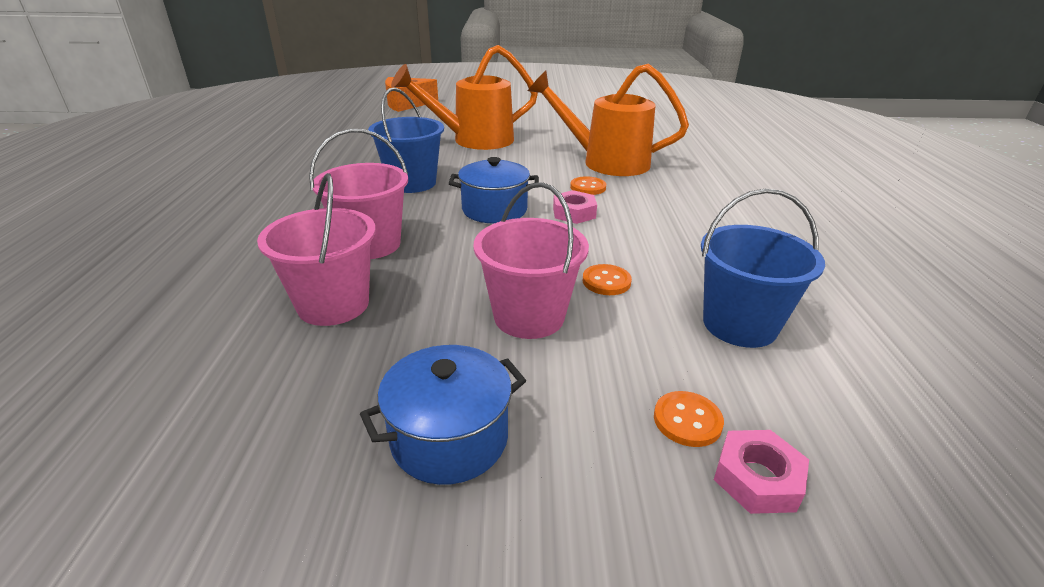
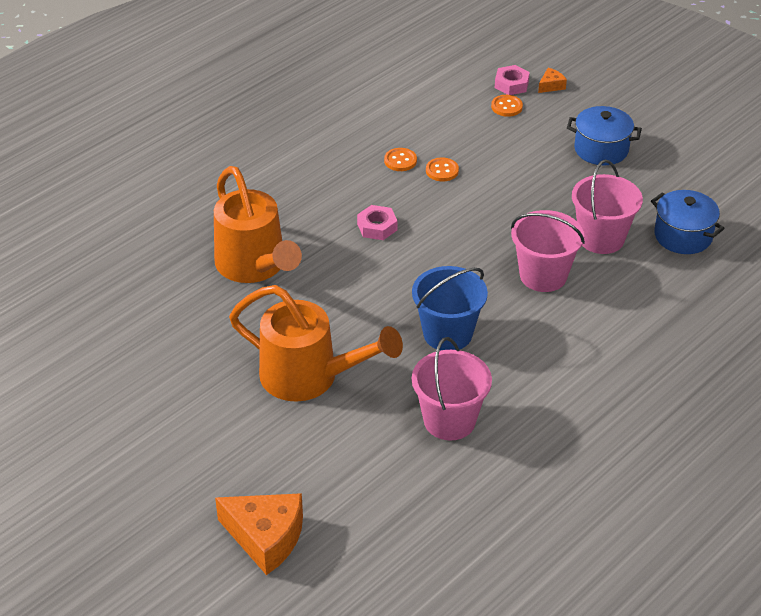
camera: 135 degrees left, 10 degrees up
blue pot [449,157,539,224] -> blue pot moved to [651,190,725,254]
pink bucket [474,182,589,339] -> pink bucket moved to [412,337,492,440]
orange button [570,176,606,195] -> orange button moved to [384,148,417,171]
blue bucket [701,188,825,348] -> none
none -> orange cheese [538,68,567,93]

